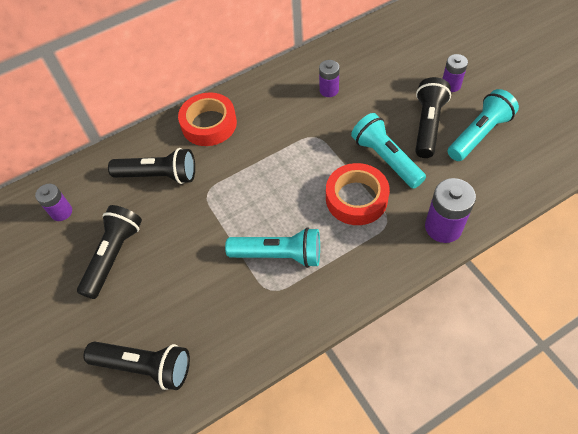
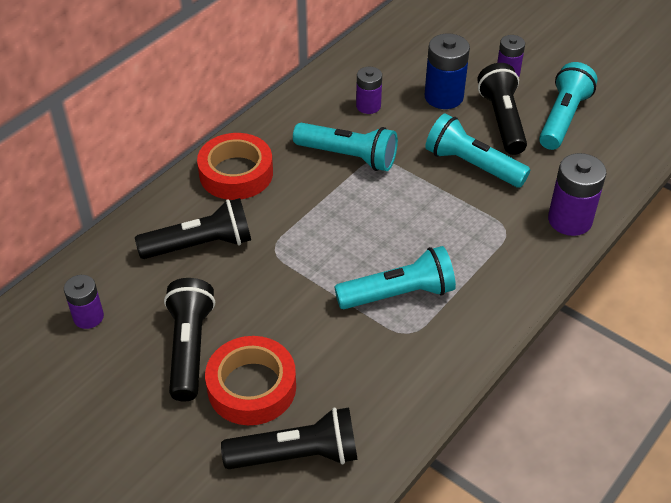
camera: 25 degrees left, 10 degrees down
red tape [326,163,390,225] -> red tape moved to [205,336,296,425]
none -> turquoise flashlight [293,123,398,171]
none -> blue battery [425,34,470,109]

